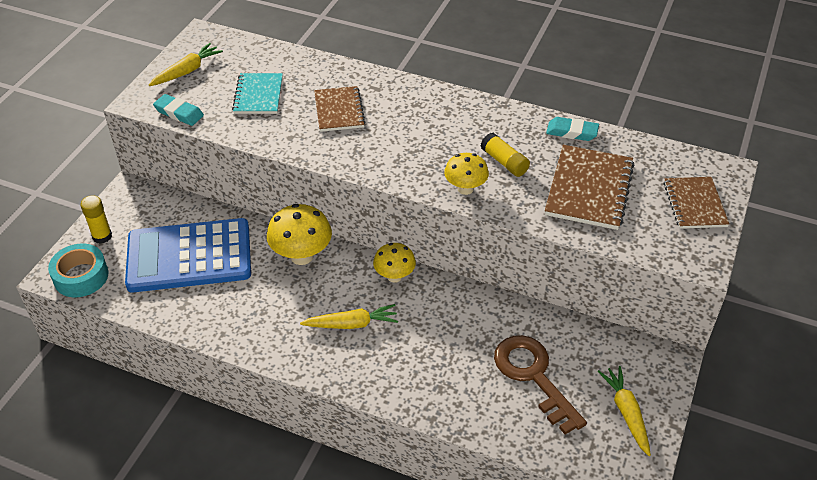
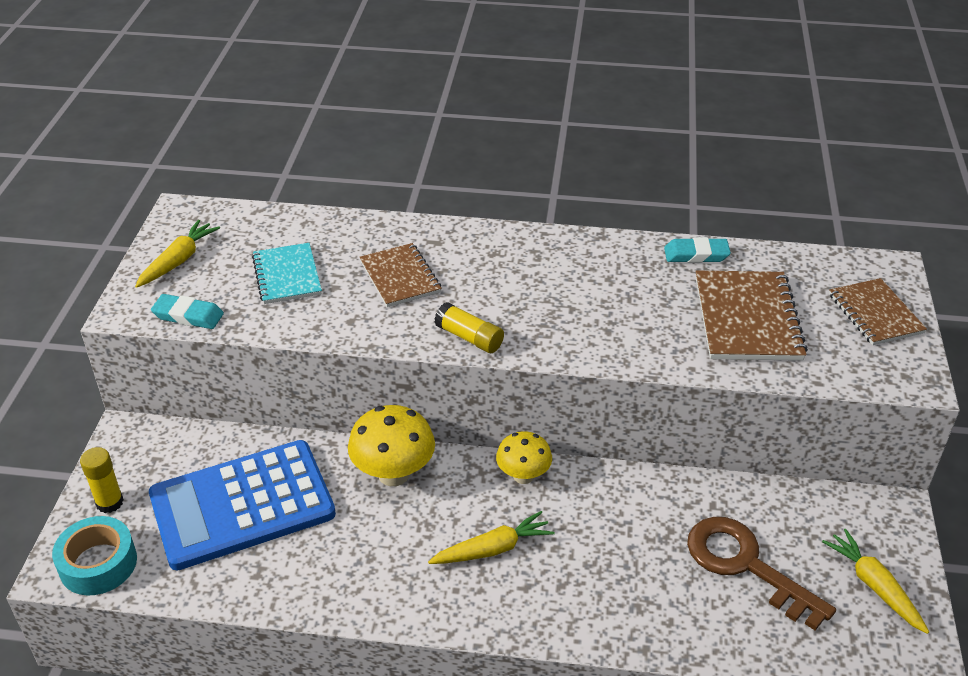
camera: 15 degrees left, 5 degrees down
yellow mushroom [444,153,489,195] -> none
yellow glue stick [481,133,530,177] -> yellow glue stick moved to [434,302,504,353]

